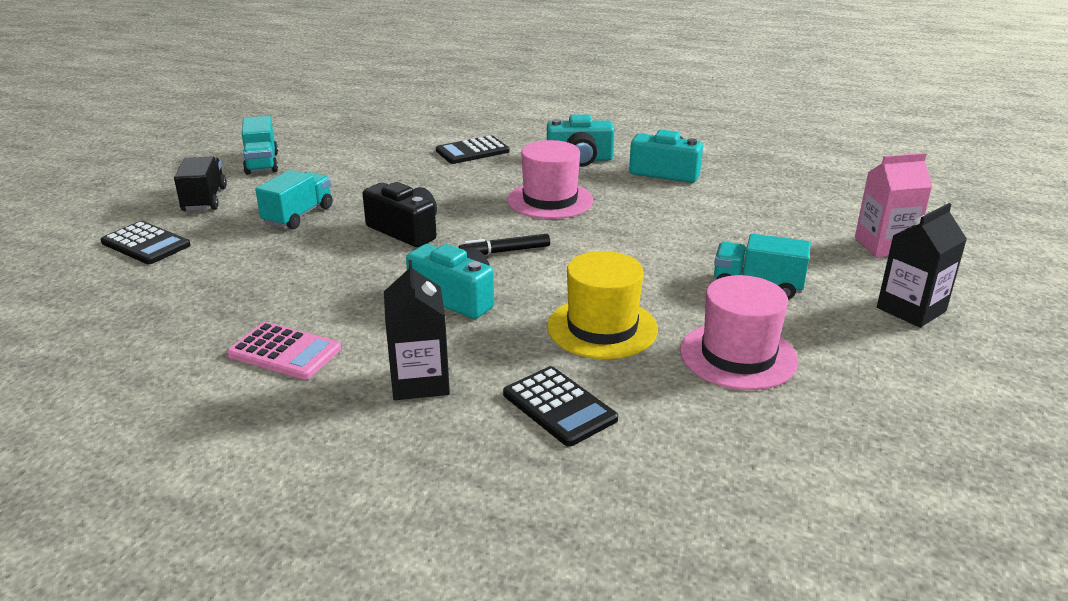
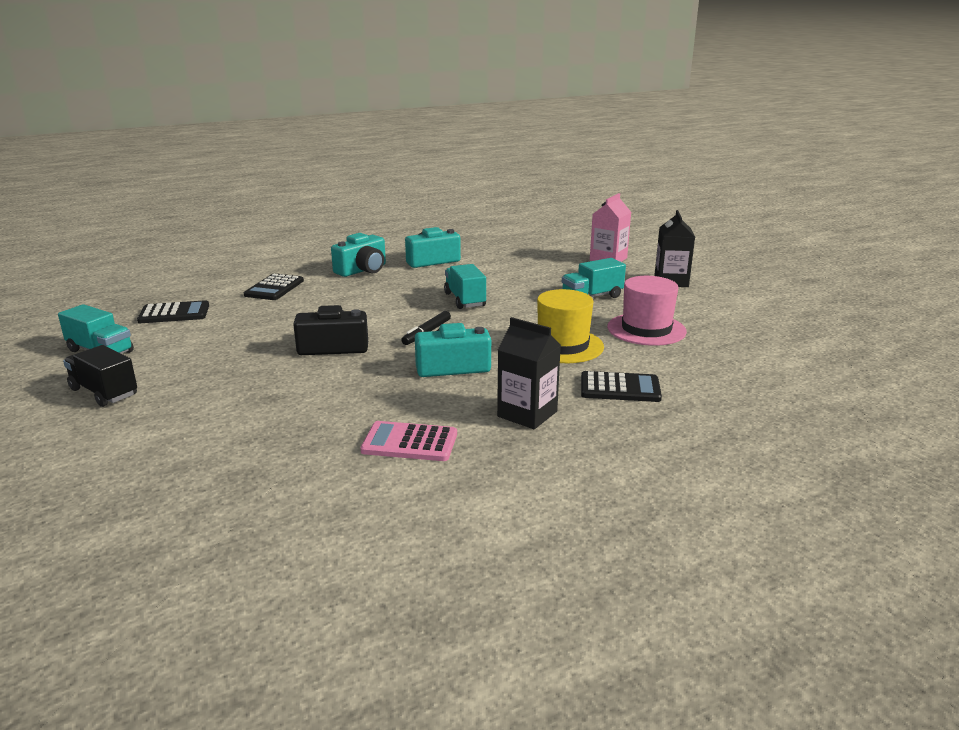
camera: 45 degrees left, 5 degrees down
black calculator [100,221,191,264] -> black calculator moved to [137,300,209,323]
pink calculator [227,322,341,380] -> pink calculator turned 150 degrees counterclockwise [360,421,457,461]
turquoise truck [255,170,333,229] -> turquoise truck moved to [444,264,486,309]
pink hat [507,140,593,219] -> none

